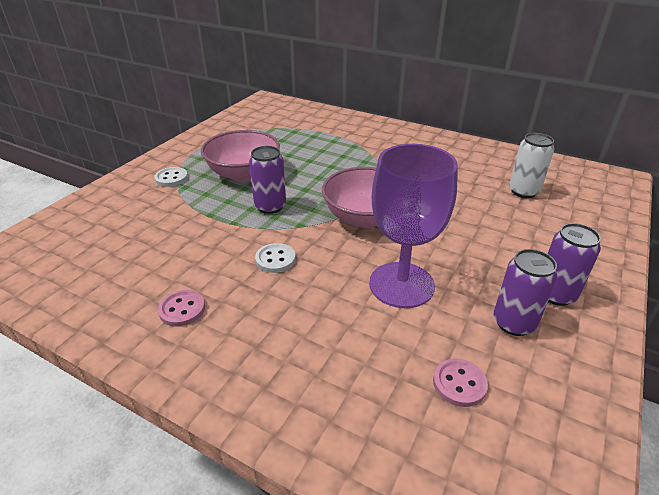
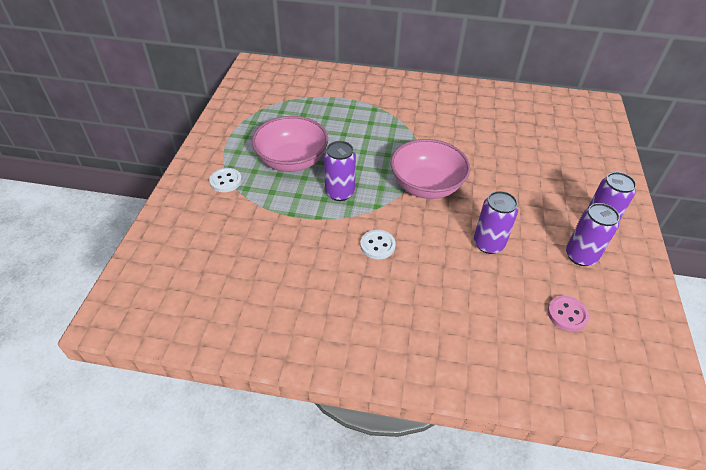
camera: 20 degrees left, 10 degrees up
pink button [158,290,205,327] -> none
purple goblet [369,144,458,308] -> purple can [474,191,518,254]
white can [509,133,554,198] -> none

